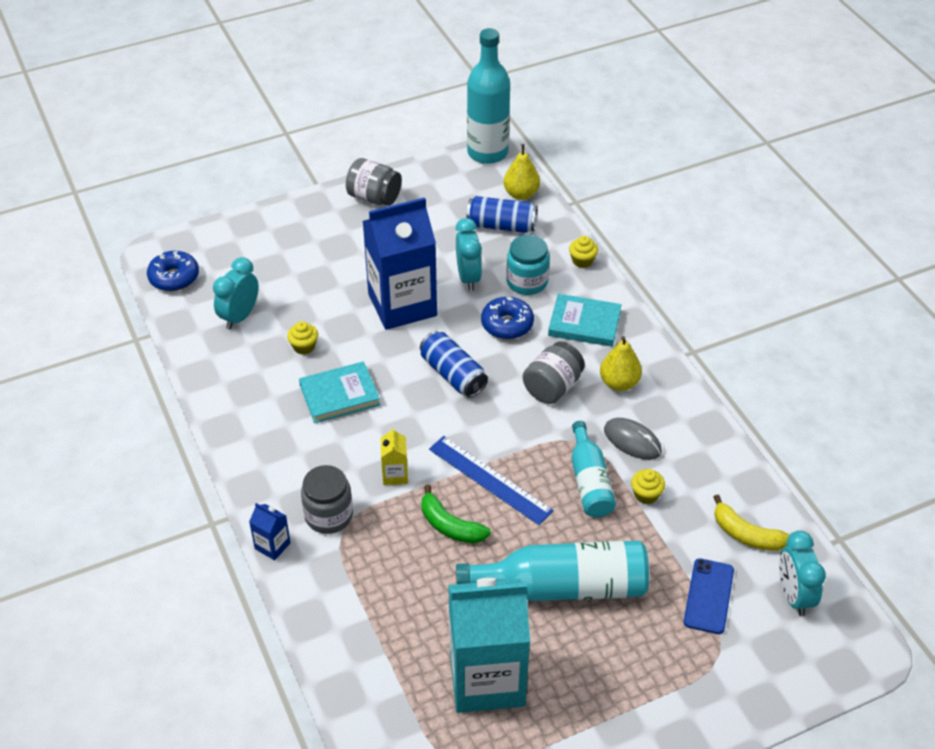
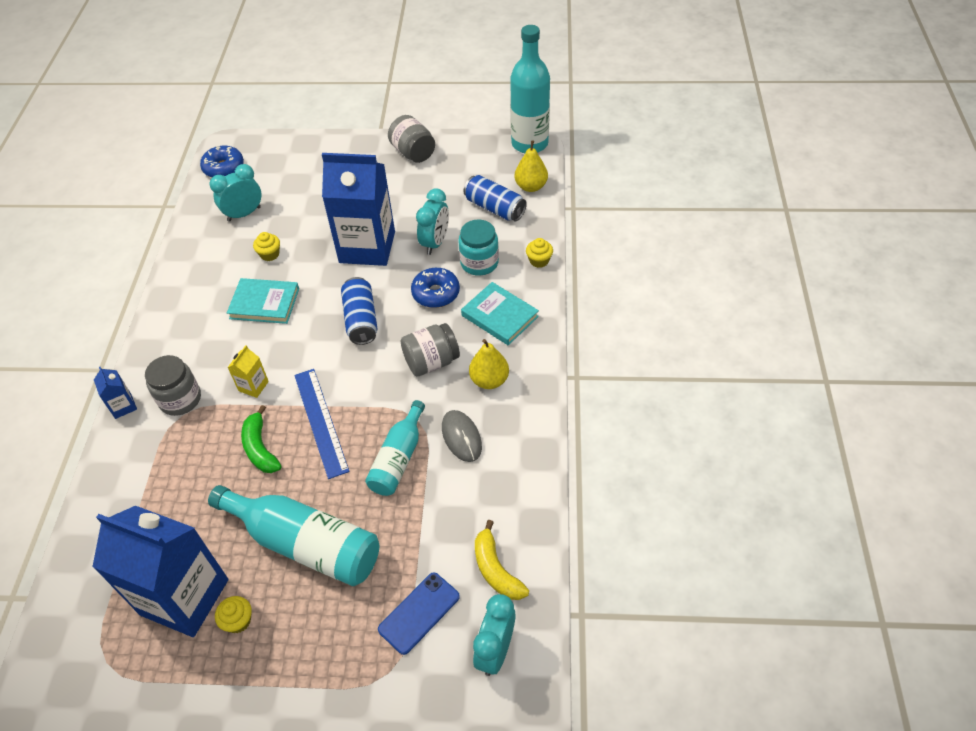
camera: 30 degrees right, 5 degrees up
turquoise carton [448,578,530,713] -> blue carton [92,506,228,637]
yellow cupcake [631,469,665,504] -> yellow cupcake moved to [215,596,252,633]

